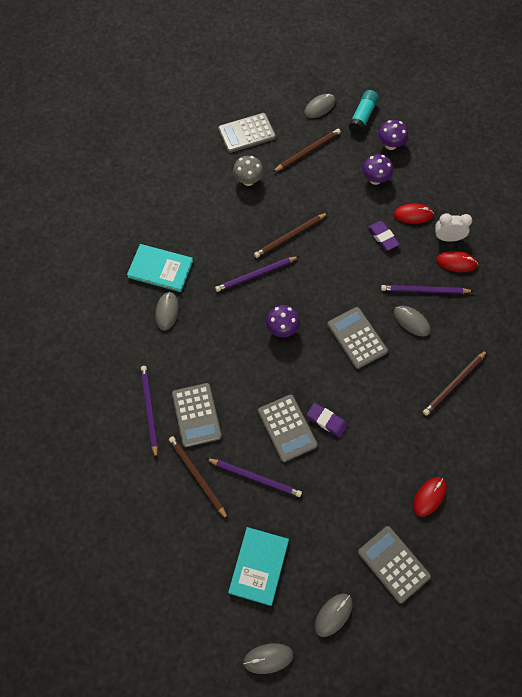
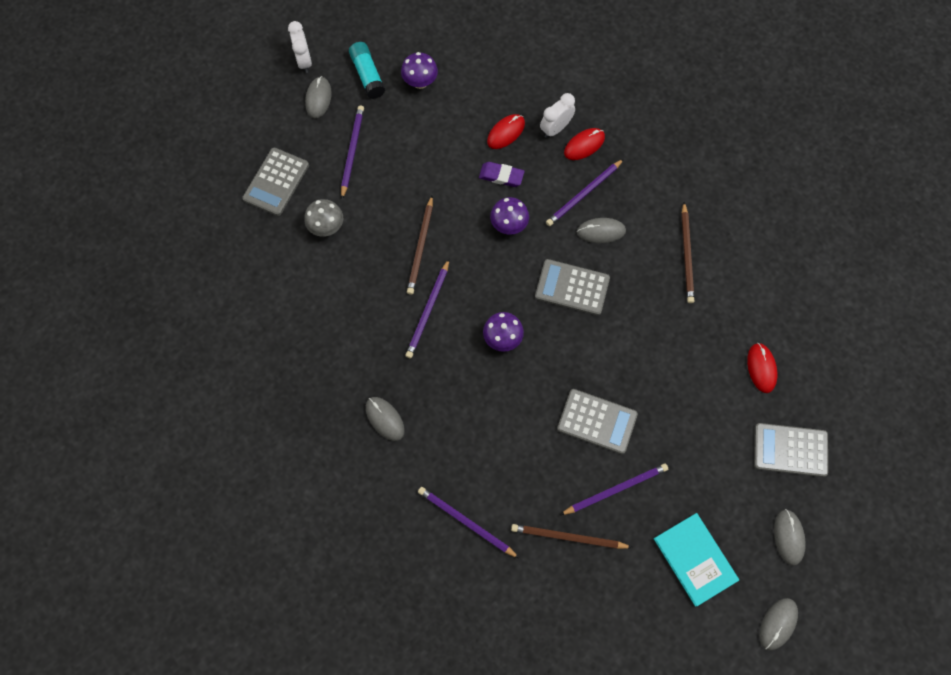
camera: 45 degrees left, 5 degrees up
turquoise book [127,244,193,292] -> none
grey calculator [172,383,222,447] -> none
brown pencil [273,129,341,172] -> purple pencil [341,105,364,199]
purple eraser [307,403,348,437] -> none
purple mushroom [362,154,393,185] -> purple mushroom moved to [490,197,529,235]
none -> white clock [288,21,312,73]

